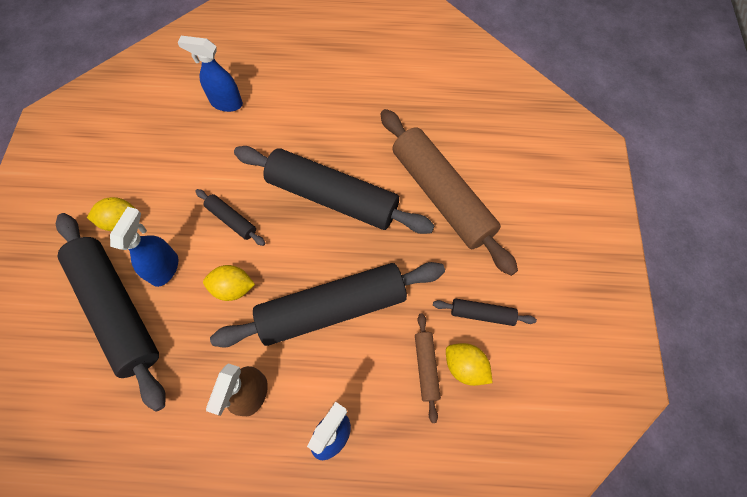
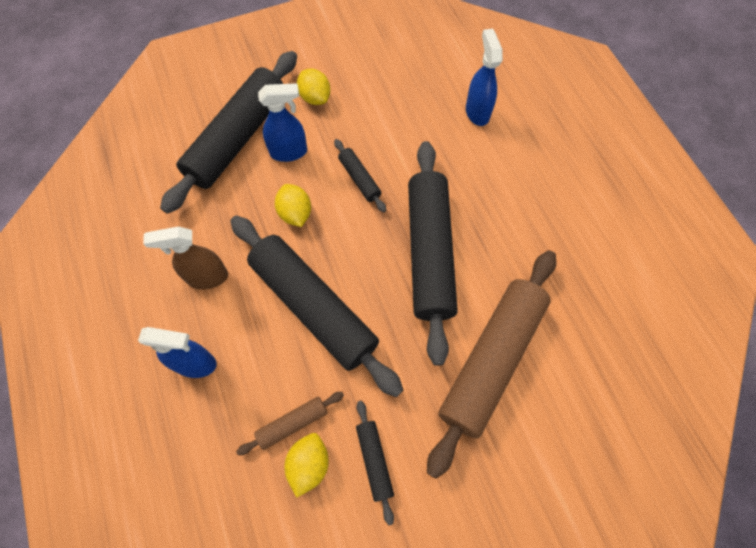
camera: 65 degrees right, 0 degrees up
black rolling pin [195,189,265,246] -> black rolling pin turned 45 degrees counterclockwise [334,139,386,213]

